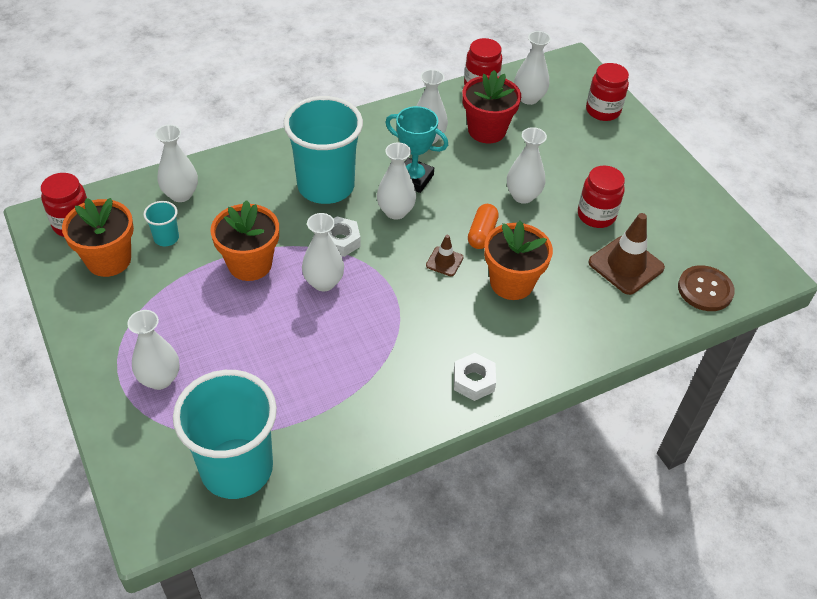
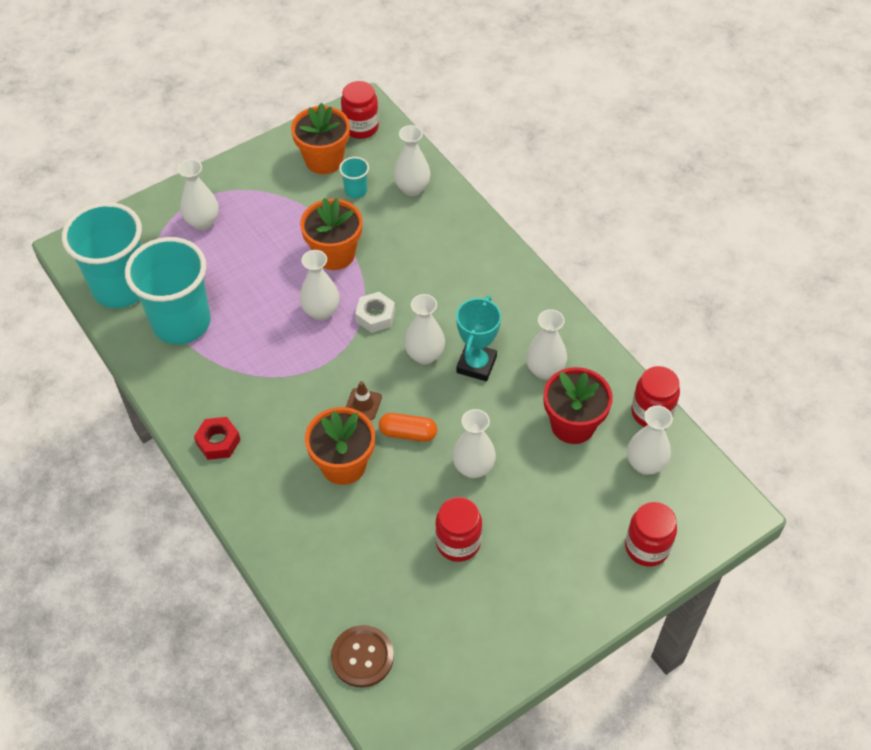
camera: 85 degrees right, 5 degrees up
turquoise cup [283,96,363,204] -> turquoise cup moved to [125,237,211,344]
white nut [454,353,496,401] -> red nut [194,417,240,460]
brown traffic cone [588,213,665,295] -> none

